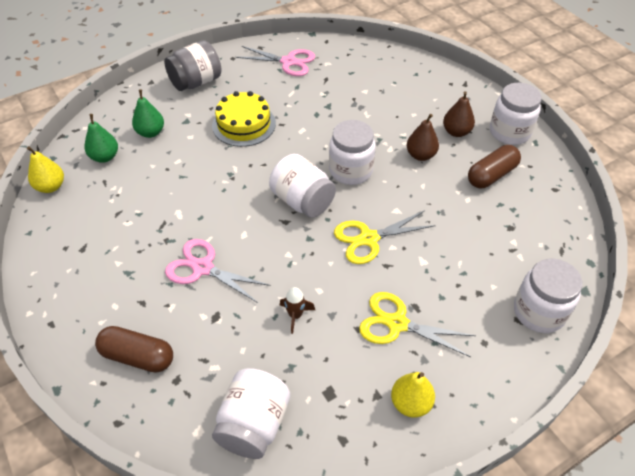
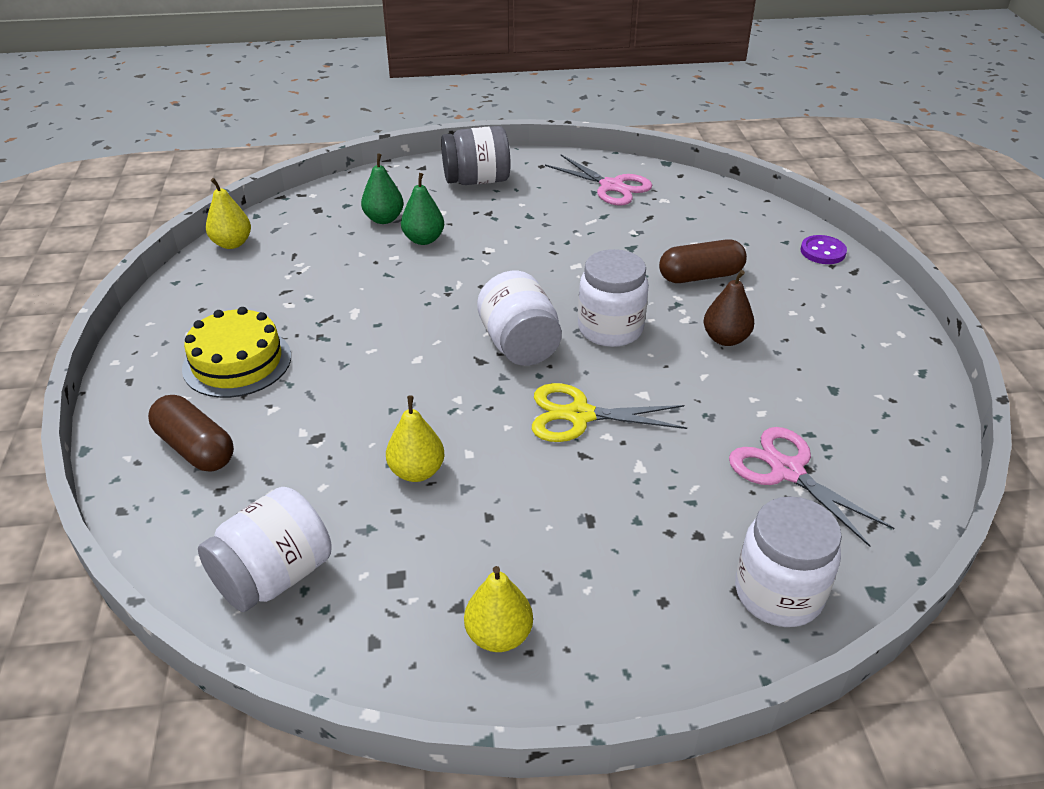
camera: 25 degrees right, 10 degrees down
green pear [85,114,118,163] -> green pear moved to [401,173,444,245]
pink scissors [165,239,271,303] -> pink scissors moved to [729,427,894,547]
yellow cake [212,91,276,147] -> yellow cake moved to [182,307,291,398]
brown rocket [280,287,315,334] -> yellow pear [386,396,444,482]
yellow scissors [359,292,476,357] -> none
brown pear [443,91,475,137] -> none
brown capsule [468,145,521,188] -> brown capsule moved to [659,239,747,283]
white jar [490,83,542,145] -> none
none -> purple button [801,235,847,264]

